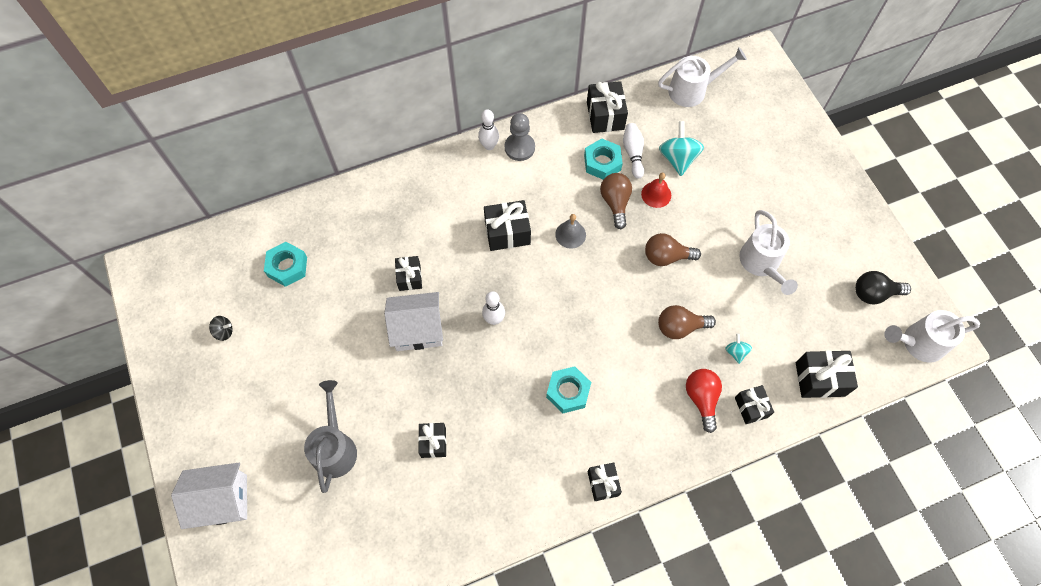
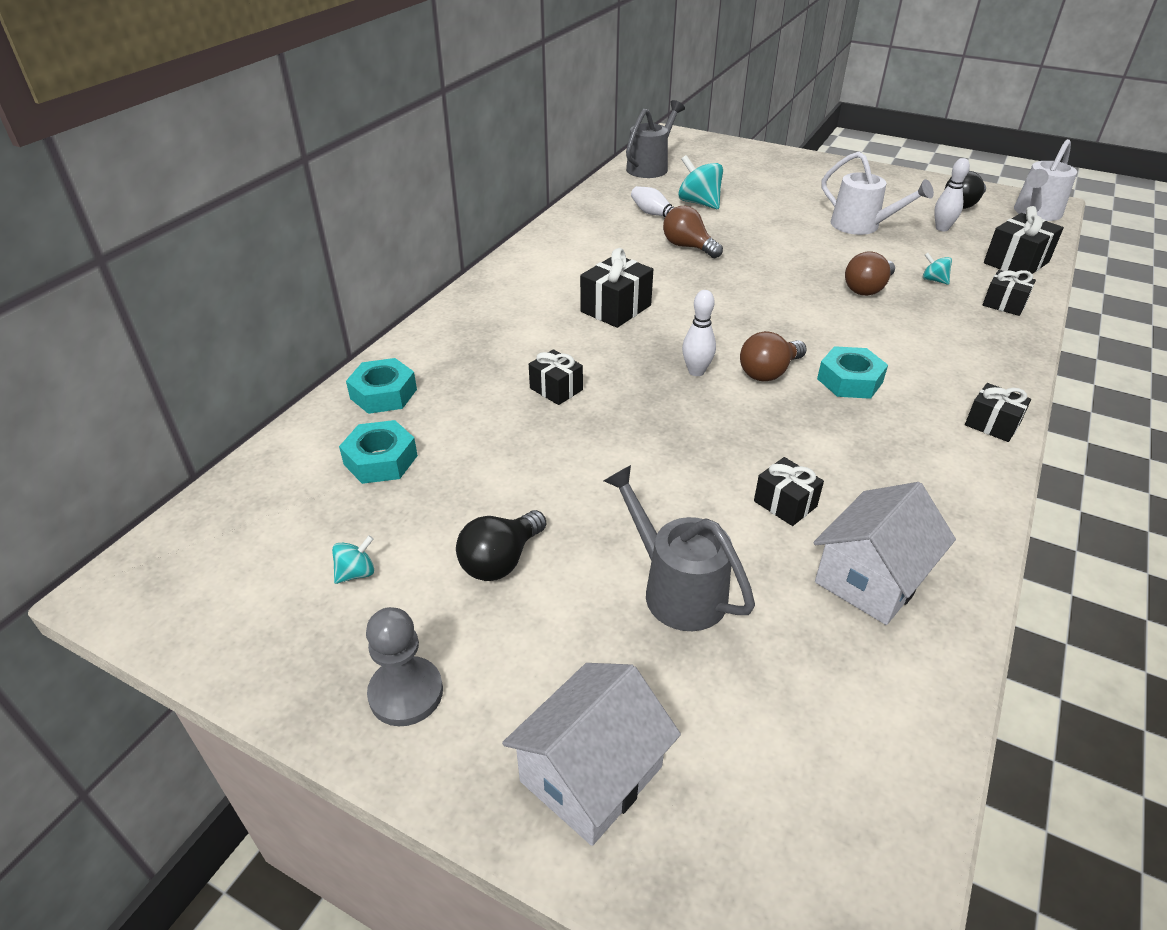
camera: 40 degrees left, 25 degrees down
black spinning top [209,316,233,341] -> turquoise spinning top [332,535,374,584]
white house [384,292,443,351] -> white house moved to [813,482,956,625]
white bowling pin [478,109,499,150] -> white bowling pin moved to [934,158,970,231]
grey pawn [505,113,535,161] -> grey pawn moved to [366,607,443,726]
grey bell [555,214,586,249] -> none
turquoise nut [584,138,623,179] -> turquoise nut moved to [346,358,417,414]
black gift [587,81,628,133] -> none
red bell [641,173,671,208] -> none
brown light bulb [645,233,701,266] -> brown light bulb moved to [740,331,807,382]
white watering can [658,47,747,107] -> grey watering can [626,100,685,178]
red light bulb [686,369,722,433] -> none
none -> black light bulb [456,510,546,581]

